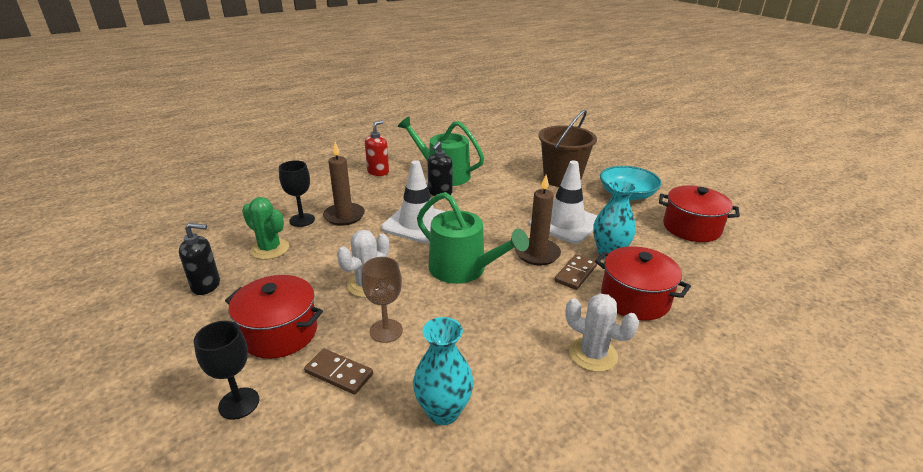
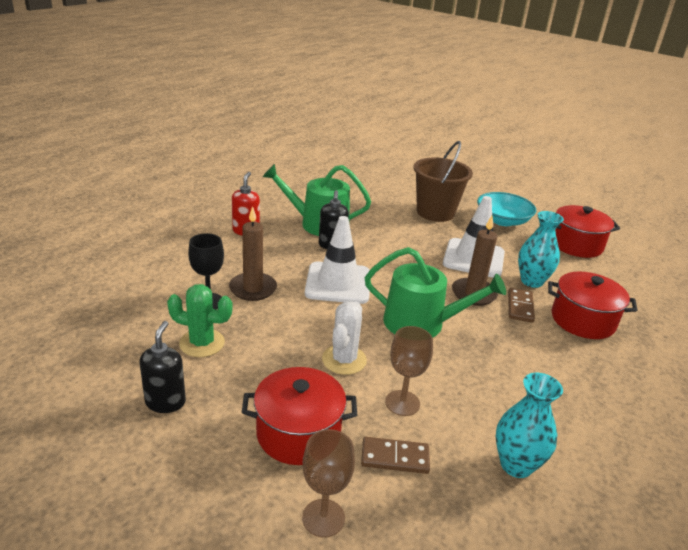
camera: 25 degrees left, 0 degrees up
black soap dispenser [179,223,220,295] -> black soap dispenser turned 60 degrees counterclockwise [139,321,186,413]
black goblet [194,321,259,420] -> brown goblet [302,429,355,538]
white cactus [565,293,639,372] -> none

